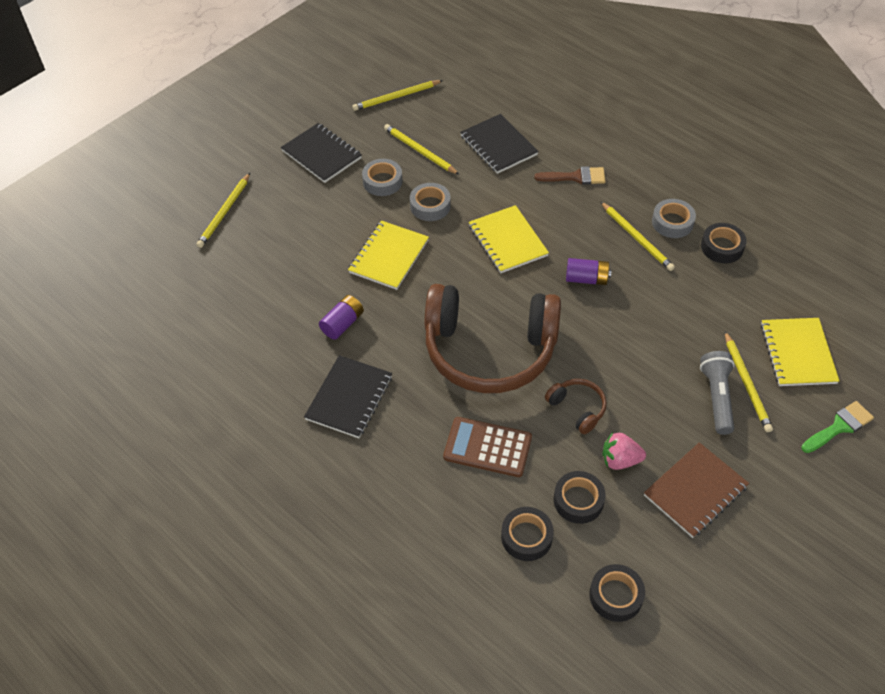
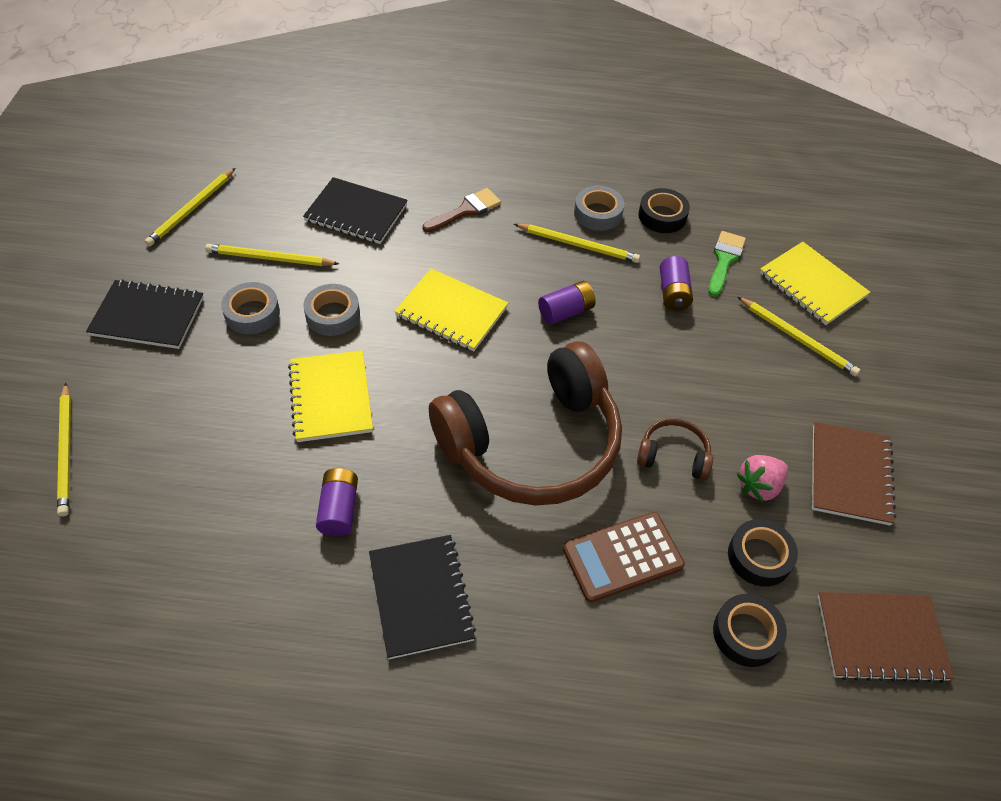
camera: 40 degrees left, 0 degrees up
black tape [589,564,645,622] -> brown notebook [818,592,954,683]
grey flashlight [700,351,735,435] -> none
green brush [801,401,874,453] -> green brush moved to [708,231,746,297]
none -> purple battery [660,256,693,311]

